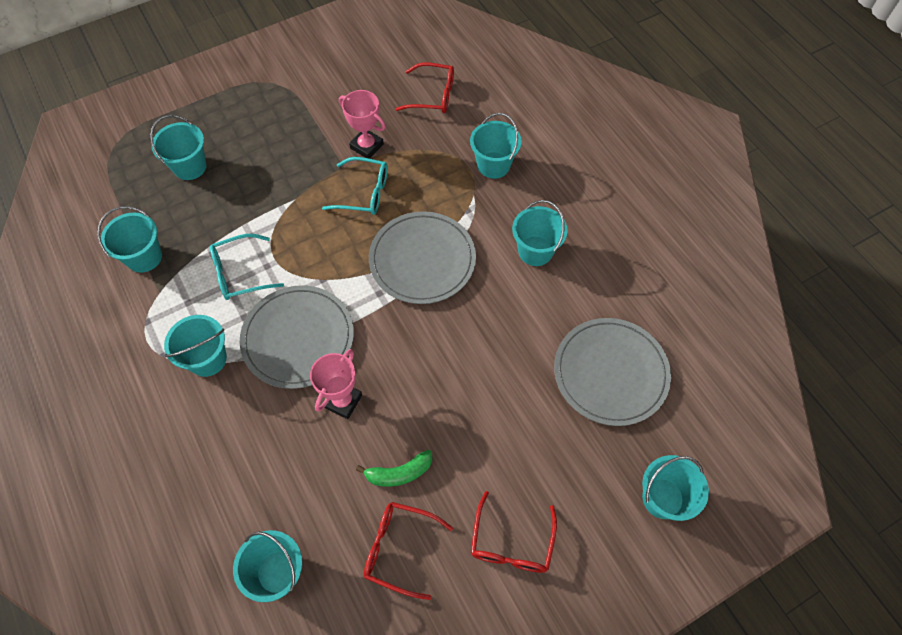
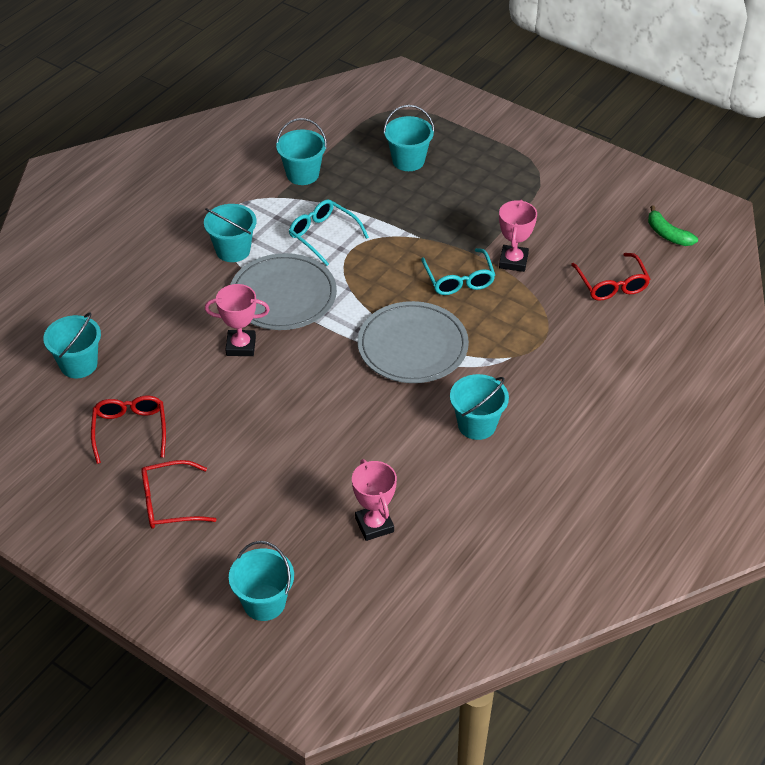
camera: 65 degrees right, 15 degrees down
green banana [356,450,432,487] -> green banana moved to [648,206,698,246]
turquoise bucket [470,113,522,179] -> none
grey plate [554,318,671,426] -> pink trophy [352,459,397,541]

